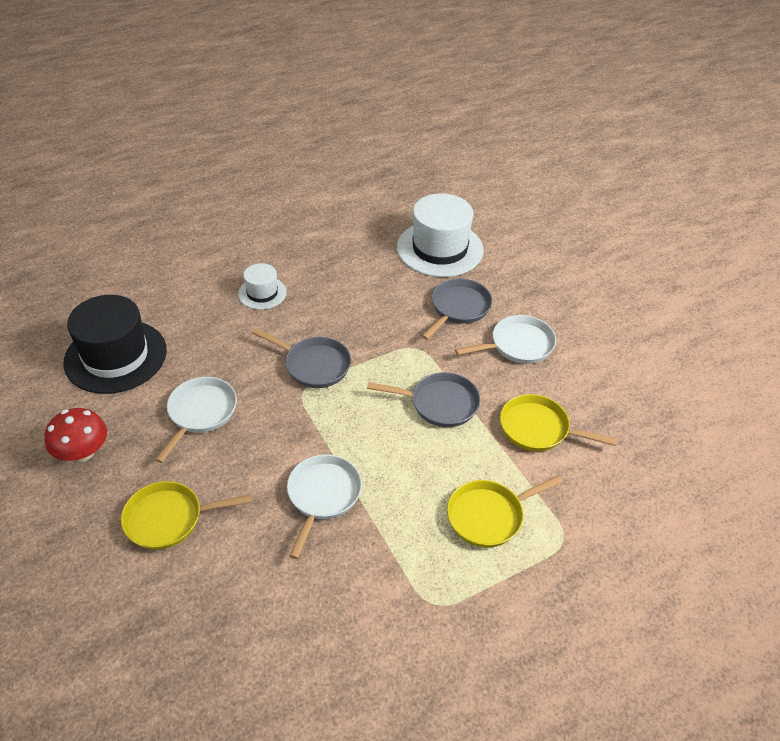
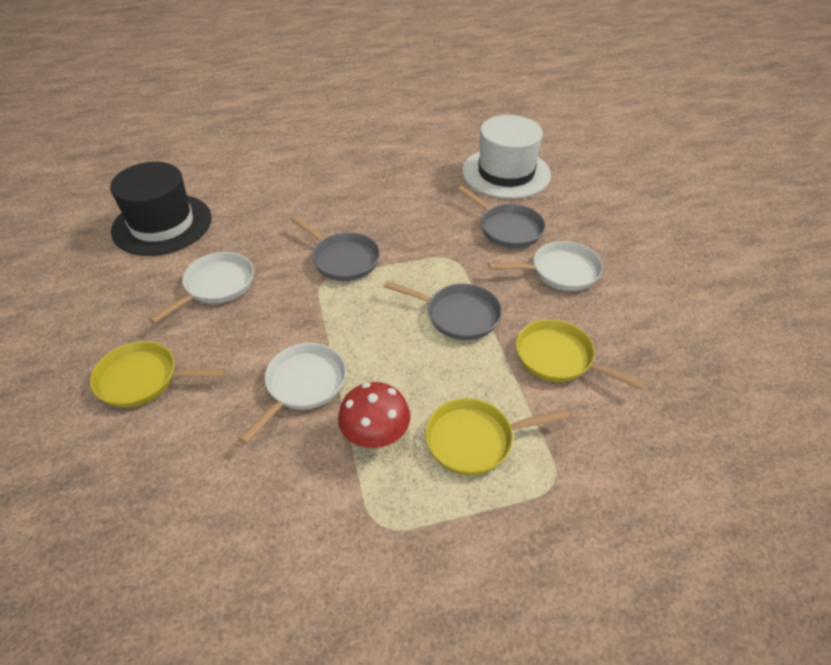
camera: 15 degrees right, 0 degrees up
red mushroom [44,408,107,462] -> red mushroom moved to [338,382,410,448]
white hat [238,263,287,310] -> none
grey pan [422,279,492,340] -> grey pan turned 90 degrees clockwise [457,186,545,248]

